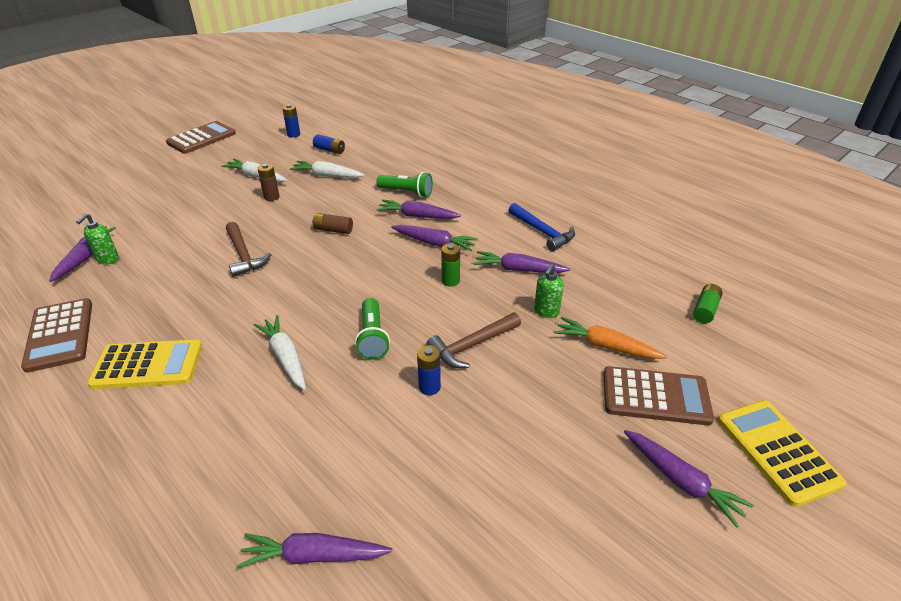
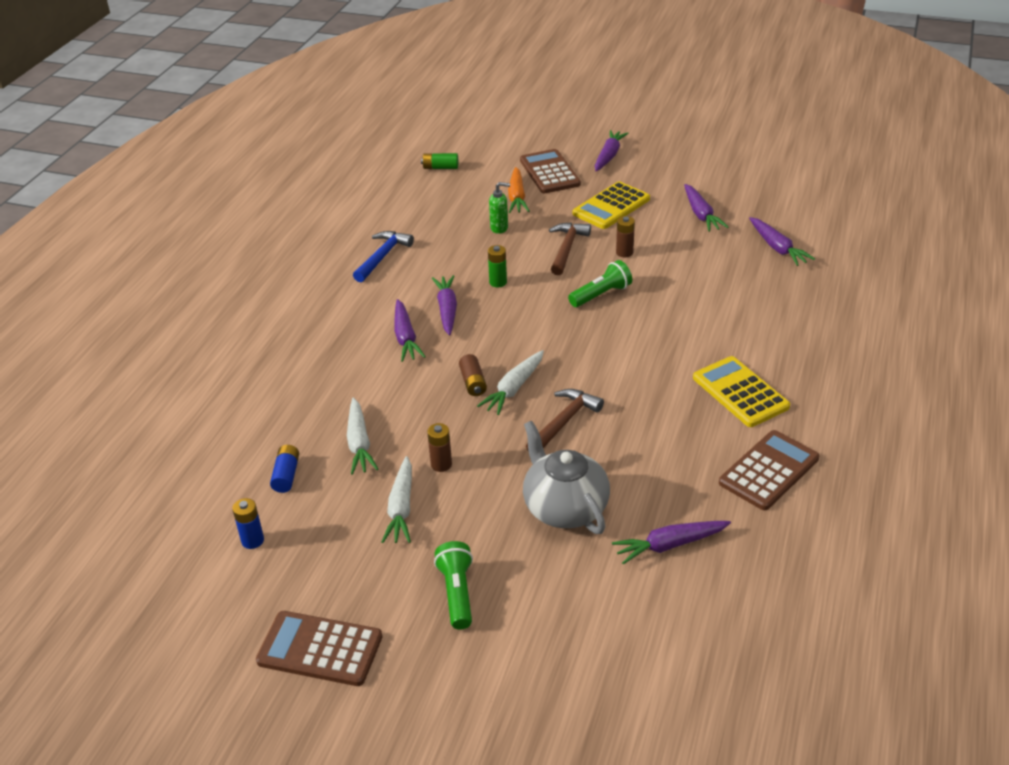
camera: 115 degrees left, 0 degrees up
green soap dispenser [76,213,119,265] -> none
white carrot [253,315,306,390] -> white carrot moved to [477,350,544,415]
green flashlight [376,172,433,197] -> green flashlight moved to [434,541,473,629]
blue battery [417,345,441,395] -> brown battery [616,216,635,258]
brown hammer [427,313,521,368] -> brown hammer turned 105 degrees counterclockwise [549,222,591,275]
purple carrot [474,251,571,273] -> purple carrot moved to [684,184,729,232]
yellow calculator [718,400,846,507] -> yellow calculator moved to [573,181,650,229]
none -> grey teapot [523,421,610,534]

